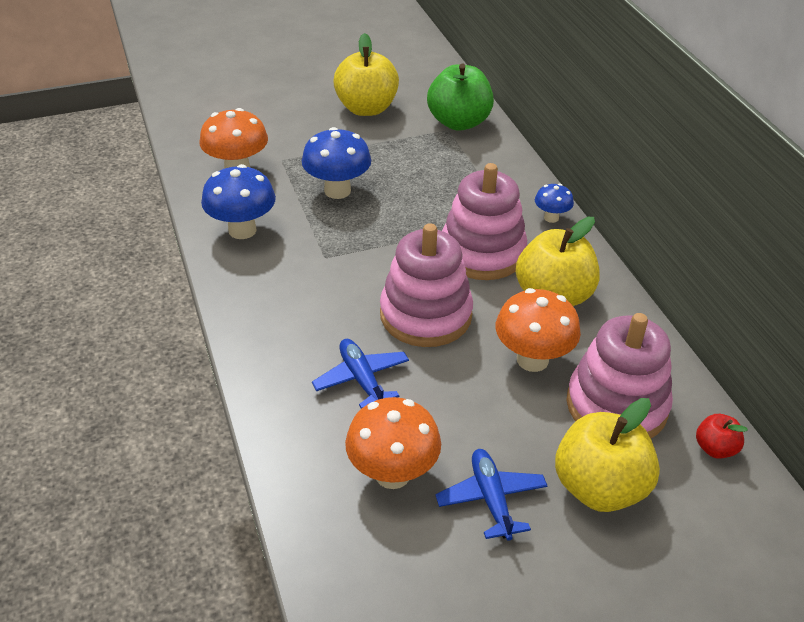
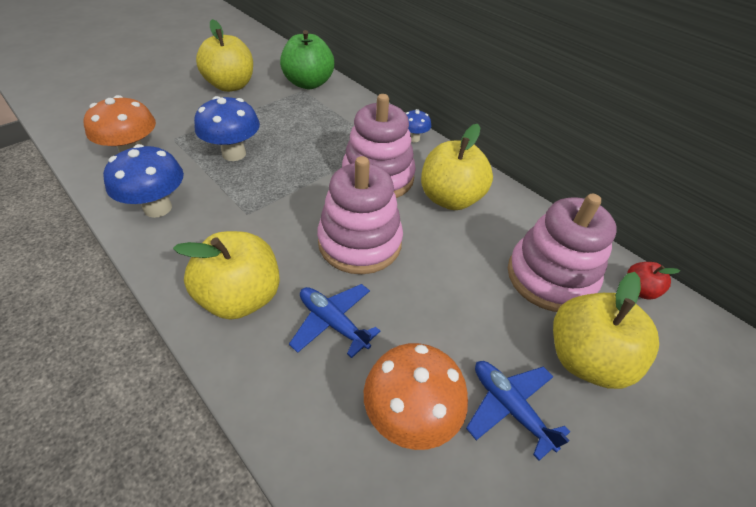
camera: 25 degrees left, 5 degrees up
orange mushroom [496,288,581,372] -> none
none -> yellow apple [173,231,280,319]

